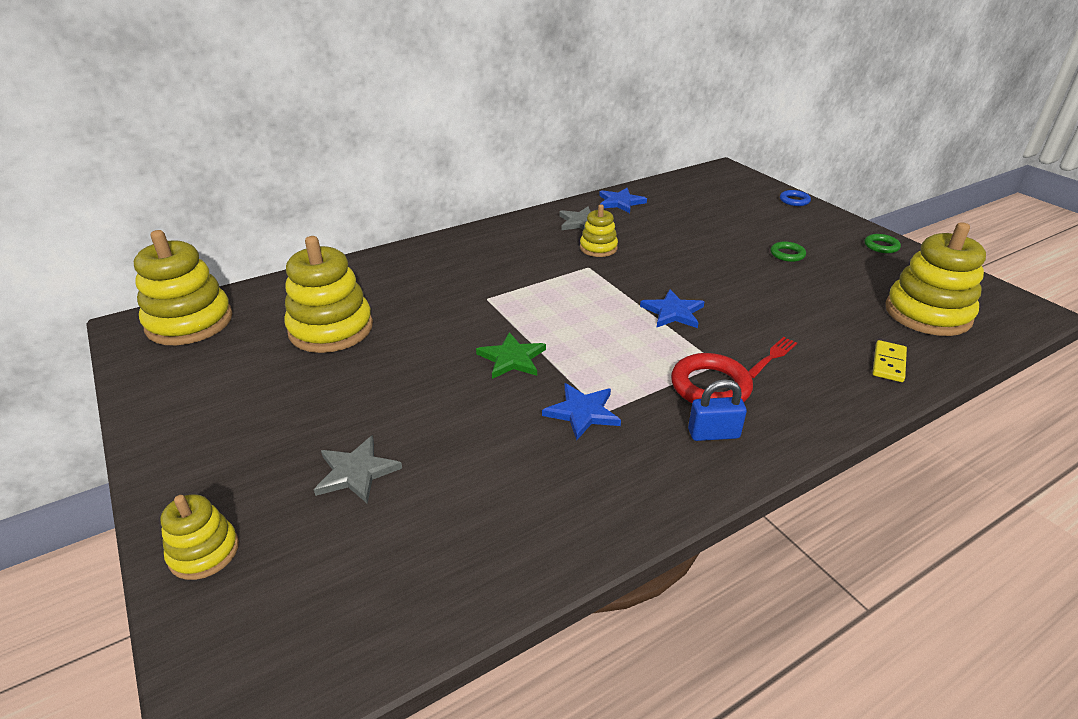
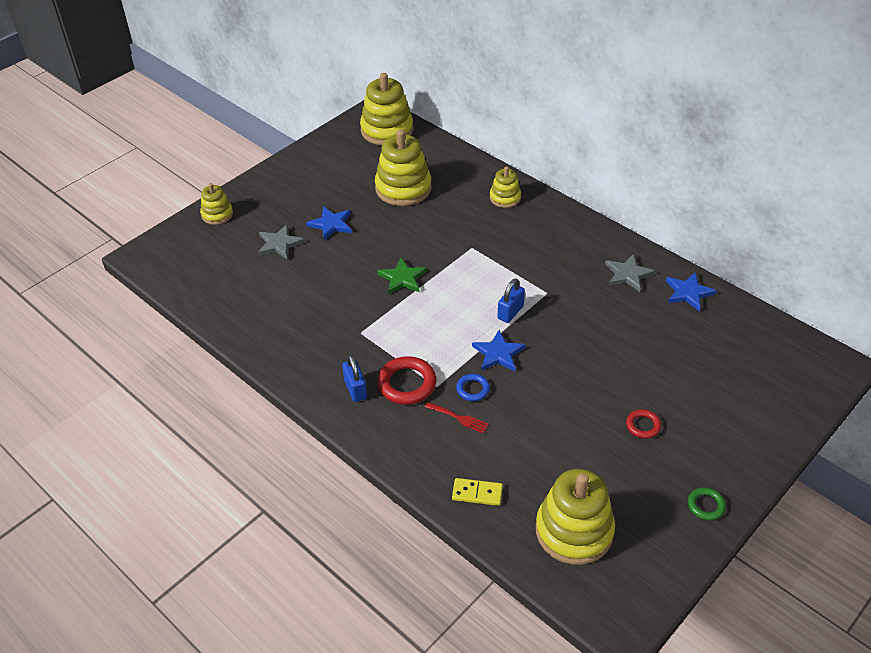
camera: 75 degrees right, 10 degrees up
blue star [542,383,621,440] -> blue star moved to [306,206,352,241]
yellow stacking toy [580,204,618,257] -> yellow stacking toy moved to [490,166,521,208]
green ring [770,242,806,262] -> red ring [626,409,661,439]
blue ring [780,190,811,206] -> blue ring moved to [456,374,490,401]
none -> blue padlock [498,279,525,323]

